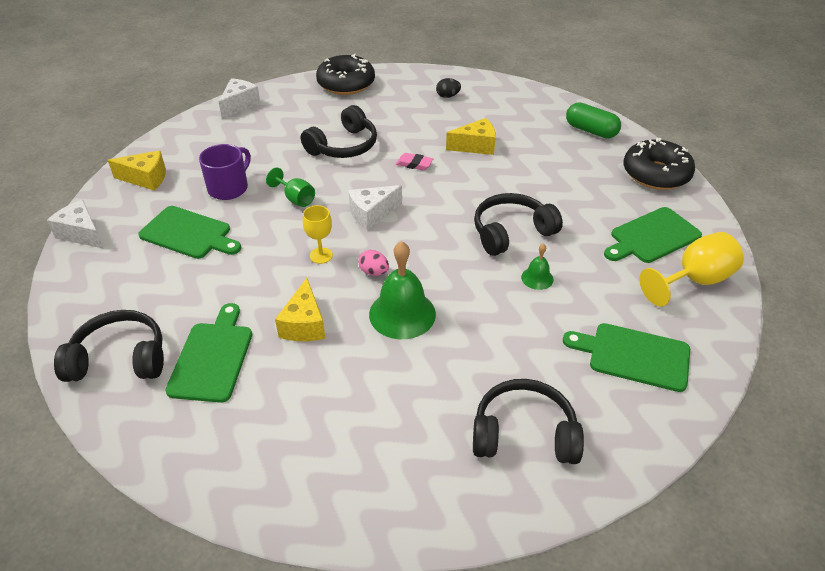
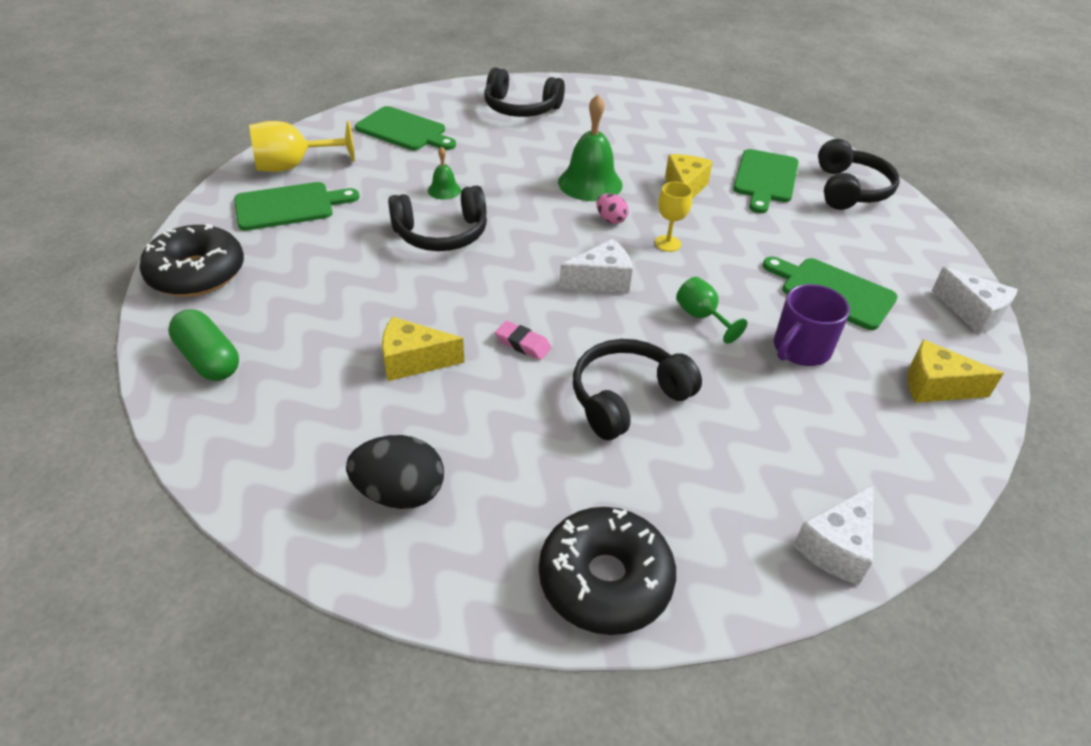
camera: 170 degrees left, 0 degrees up
black headphones [54,310,164,382] -> black headphones turned 90 degrees counterclockwise [818,139,899,210]
black egg [436,78,461,98] -> black egg [346,435,444,509], size x1.82

